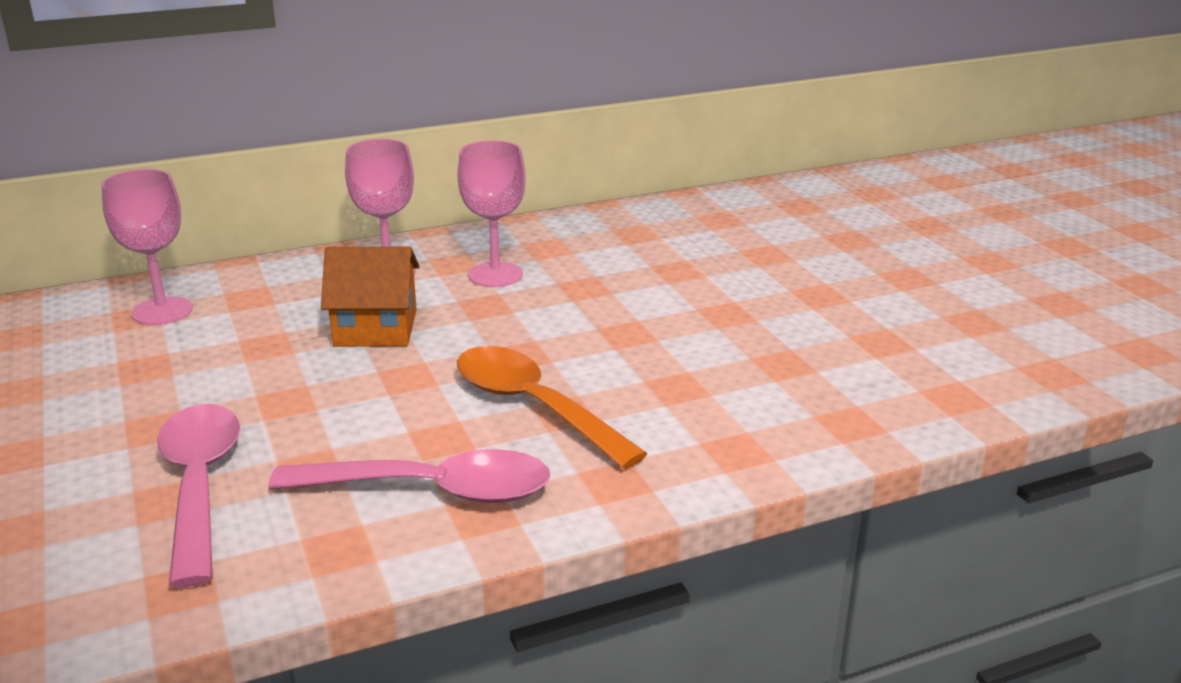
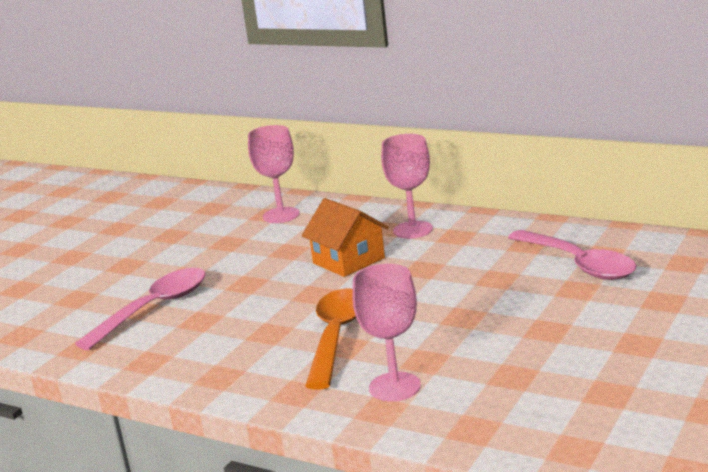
camera: 55 degrees right, 5 degrees down
pink spoon [268,449,551,503] -> pink spoon moved to [508,230,636,280]
pink goblet [458,140,526,287] -> pink goblet moved to [352,264,421,401]

